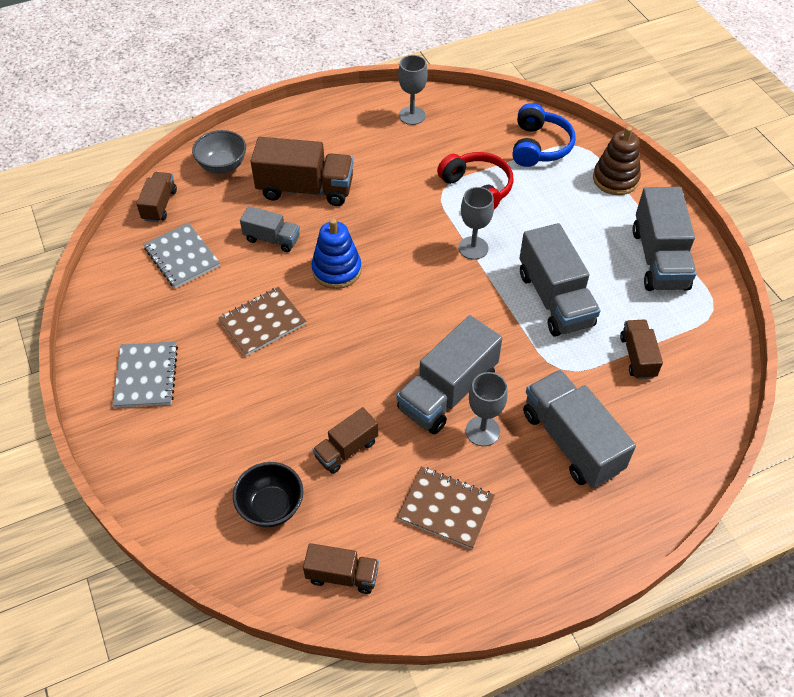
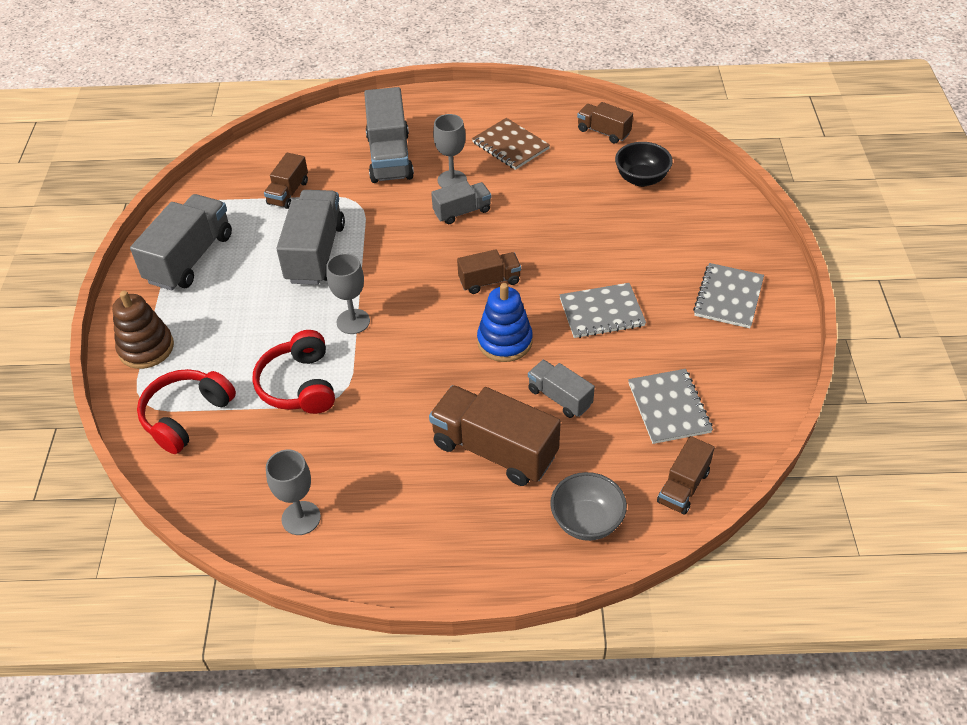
camera: 155 degrees left, 5 degrees down
brown notebook [218,287,306,356] -> grey notebook [559,283,646,338]
brown truck [313,407,378,474] -> brown truck moved to [457,249,521,294]
grey truck [396,315,502,434] -> grey truck [431,181,491,224], size x0.56
blue headphones [512,103,576,167] -> red headphones [137,369,236,454]

